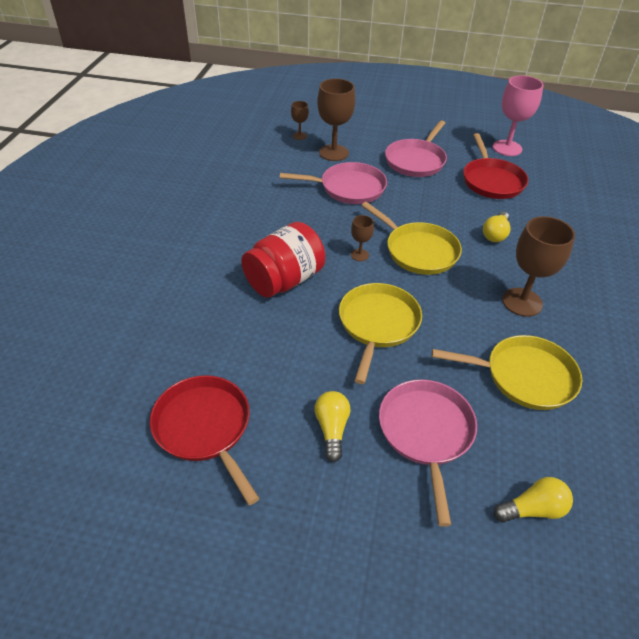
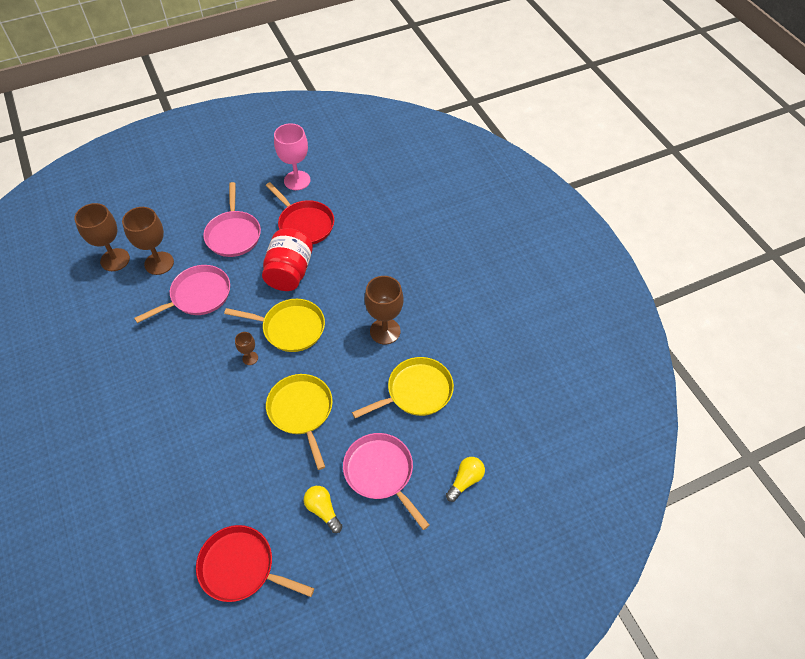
camera: 35 degrees left, 10 degrees up
red jar [241,222,325,298] -> red jar moved to [262,228,313,291]
brown goblet [291,101,309,140] -> brown goblet [74,203,130,271], size x2.00
yellow light bulb [483,211,510,242] -> none

